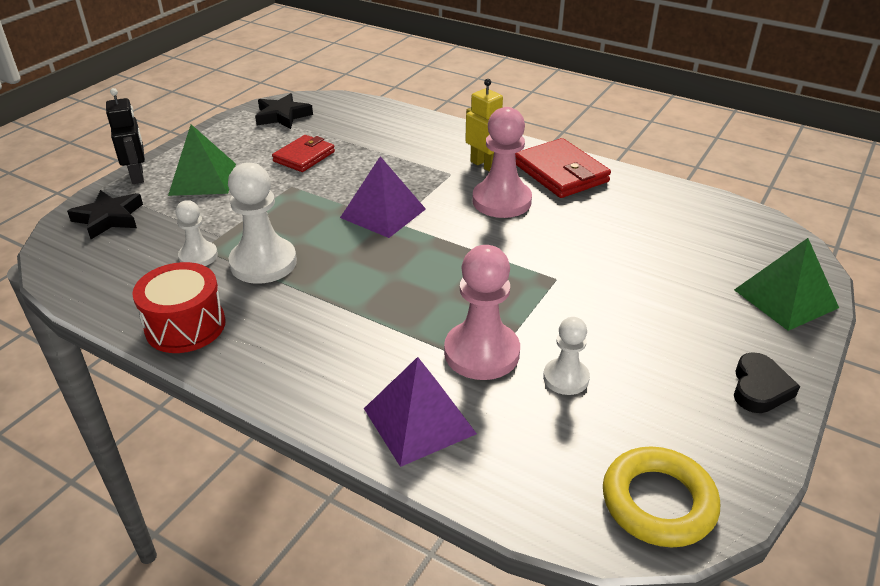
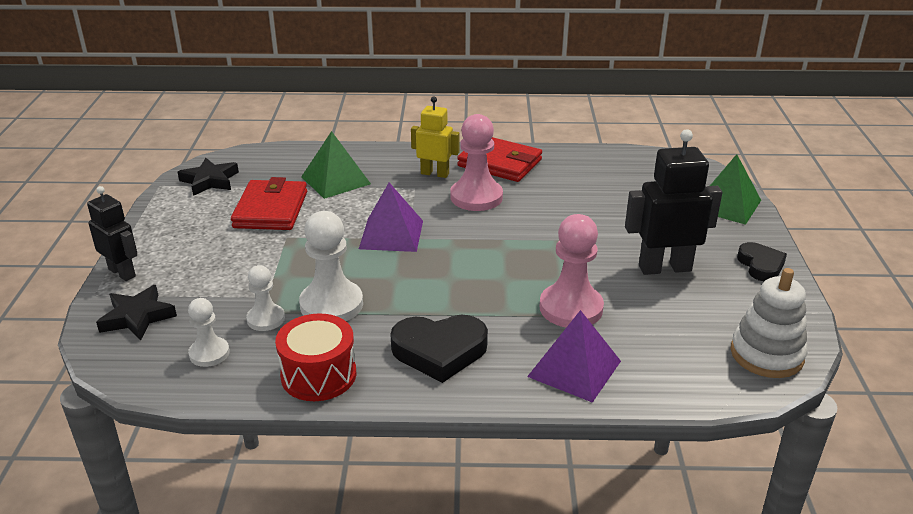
camera: 30 degrees left, 5 degrees down
green pyramid [168,124,236,196] -> green pyramid moved to [301,131,371,199]
red wallet [272,135,335,172] -> red wallet [231,177,307,230], size x1.51
white pawn [543,317,590,395] -> white pawn moved to [188,298,230,367]
yellow ring [603,446,720,547] -> white stacking toy [731,268,808,378]
none -> black heart [390,315,488,383]
none -> black robot [625,129,722,275]

